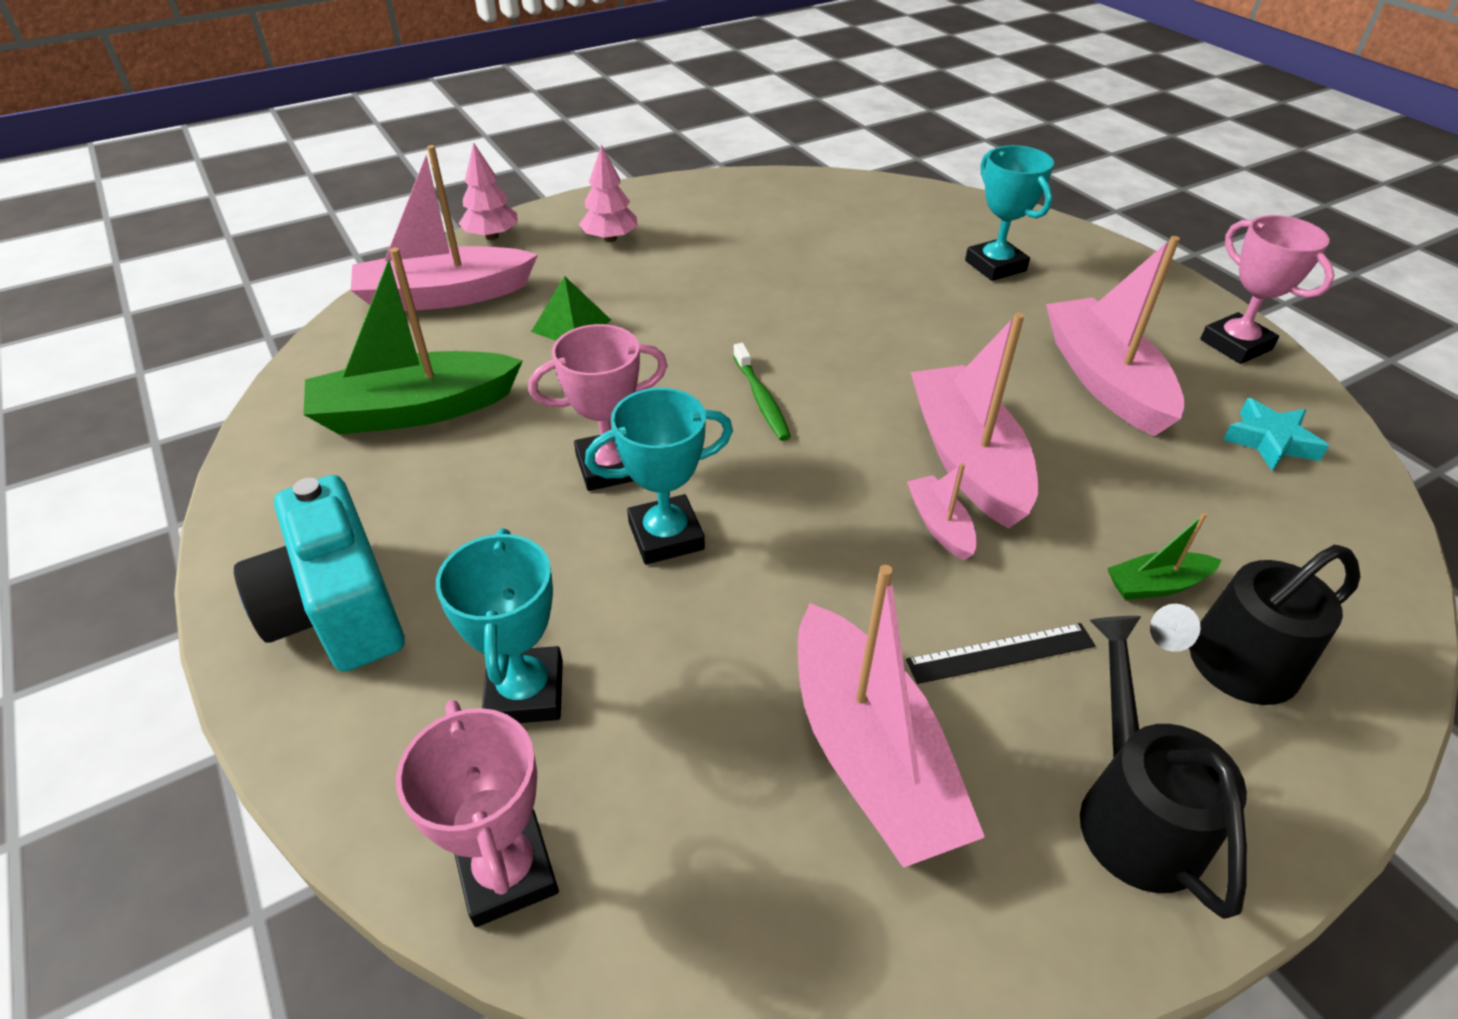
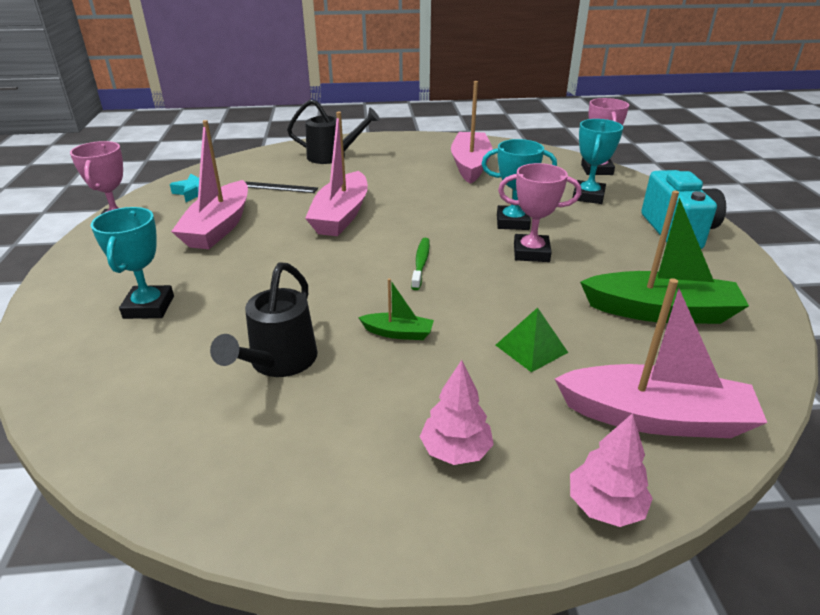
camera: 155 degrees left, 10 degrees down
black ruler [906,623,1095,684] -> black ruler moved to [245,182,318,193]
pink boat [907,463,977,560] -> none
black watering can [1080,616,1247,919] -> black watering can moved to [210,262,318,377]
green boat [1107,512,1221,600] -> green boat moved to [358,278,434,340]

